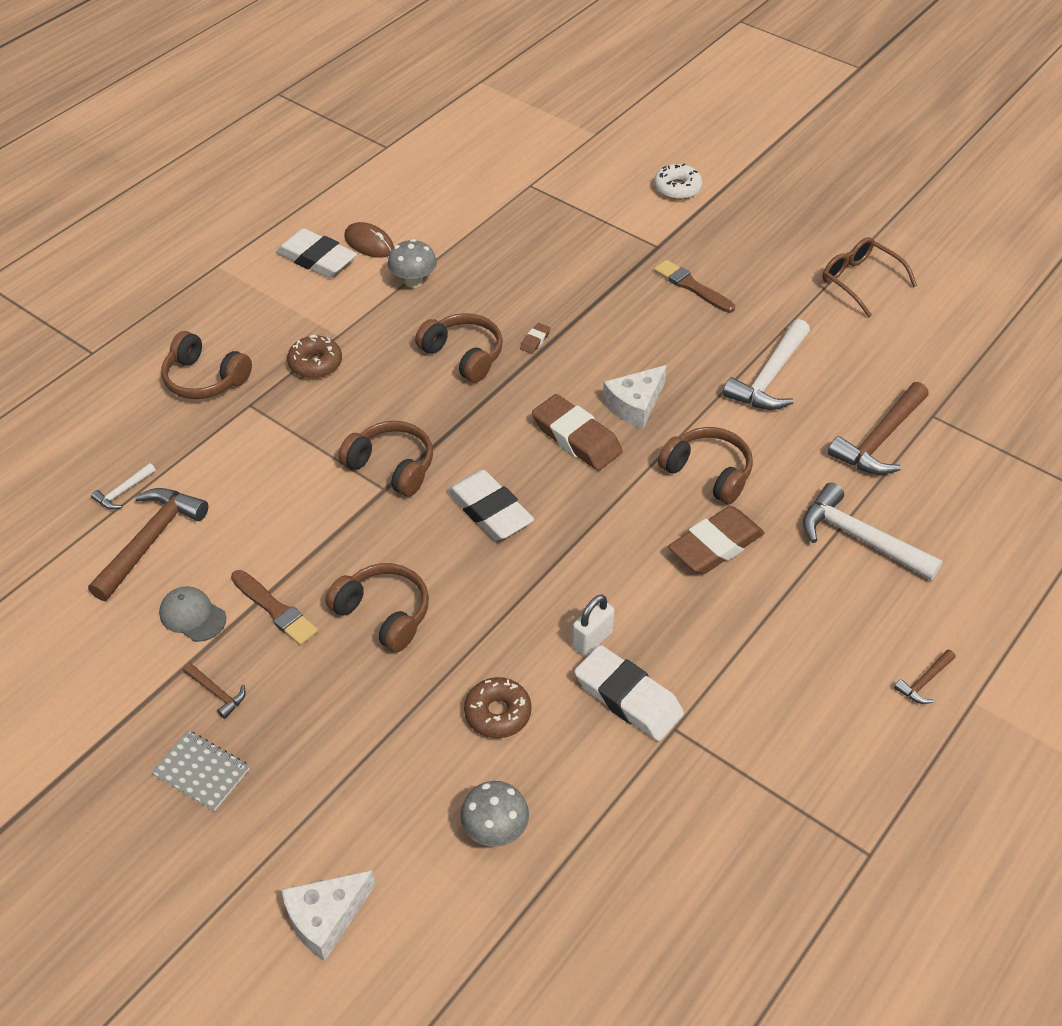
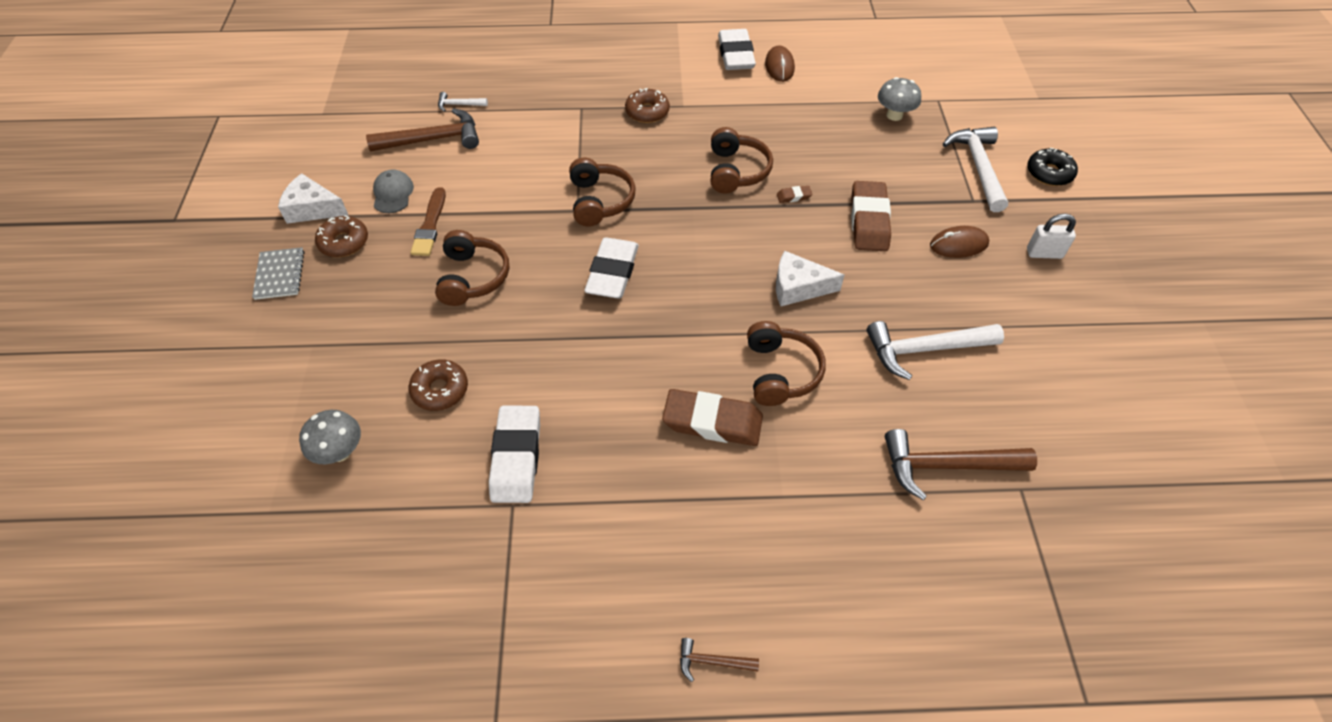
camera: 50 degrees right, 5 degrees up
brown headphones [161,331,252,399] -> none
brown hammer [183,662,246,719] -> brown donut [315,215,368,257]
white cheese [281,870,376,961] -> white cheese moved to [278,173,348,224]
grey mushroom [388,239,437,288] -> grey mushroom moved to [878,77,921,121]
brown eraser [532,394,623,471] -> brown eraser moved to [851,181,891,251]
white padlock [572,595,614,656] -> white padlock moved to [1027,214,1076,259]
white donut [654,164,702,200] -> black donut [1027,148,1078,186]
brown brush [654,260,735,313] -> brown mouse [930,226,989,258]
white hammer [803,483,943,580] -> white hammer moved to [943,127,1008,212]
brown glasses [822,237,917,317] -> none

